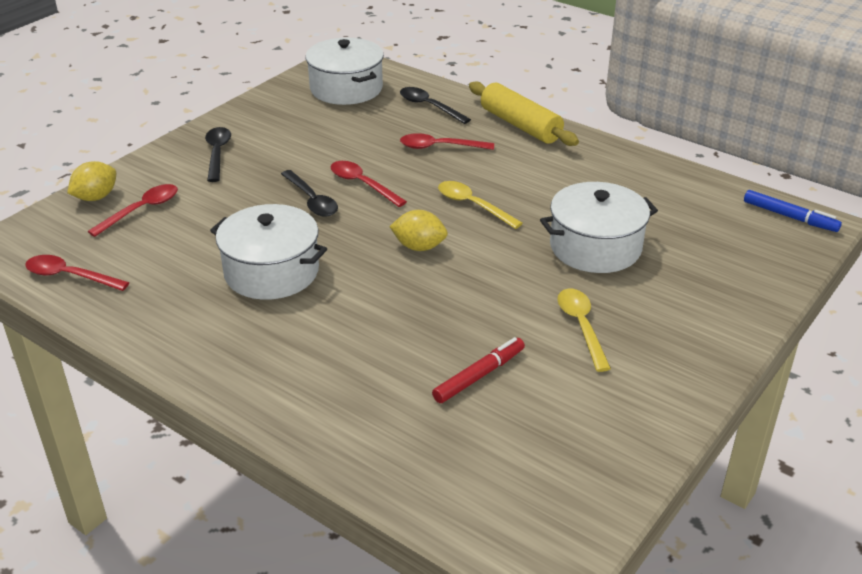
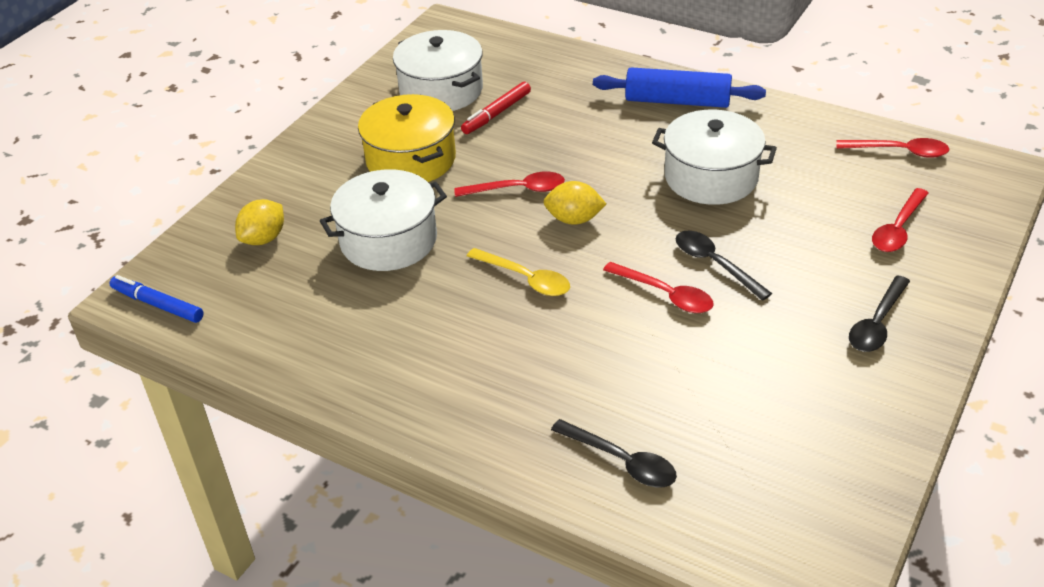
camera: 175 degrees right, 5 degrees up
yellow lemon [67,161,116,201] -> yellow lemon moved to [235,199,284,245]
black spoon [205,127,231,182] -> black spoon turned 45 degrees clockwise [849,275,910,352]
white pot [305,38,384,105] -> white pot moved to [393,30,483,111]
red spoon [400,133,494,150] -> red spoon moved to [454,172,565,197]
yellow rolling pin [469,81,579,146] -> none
yellow spoon [558,289,611,372] -> yellow pot [358,94,456,182]
none -> blue rolling pin [593,67,766,108]

